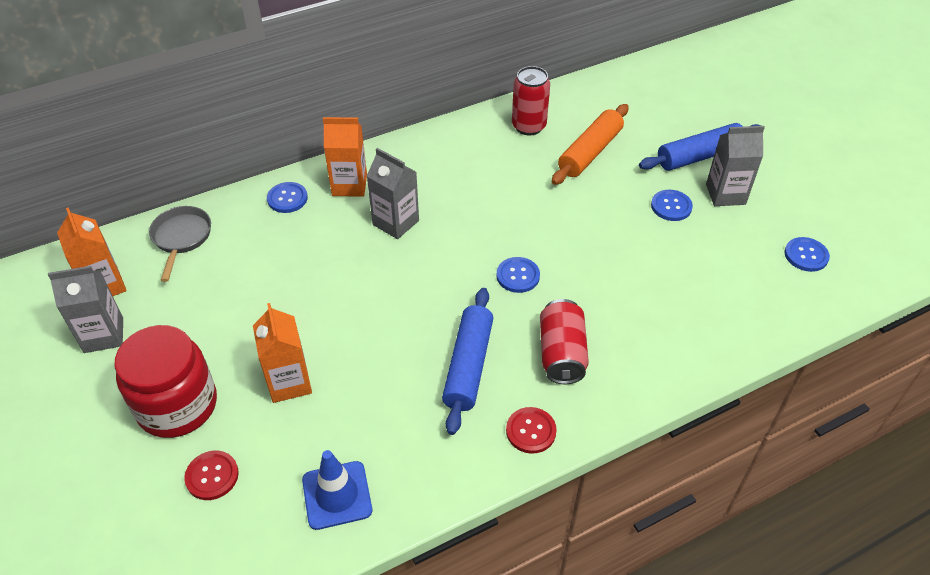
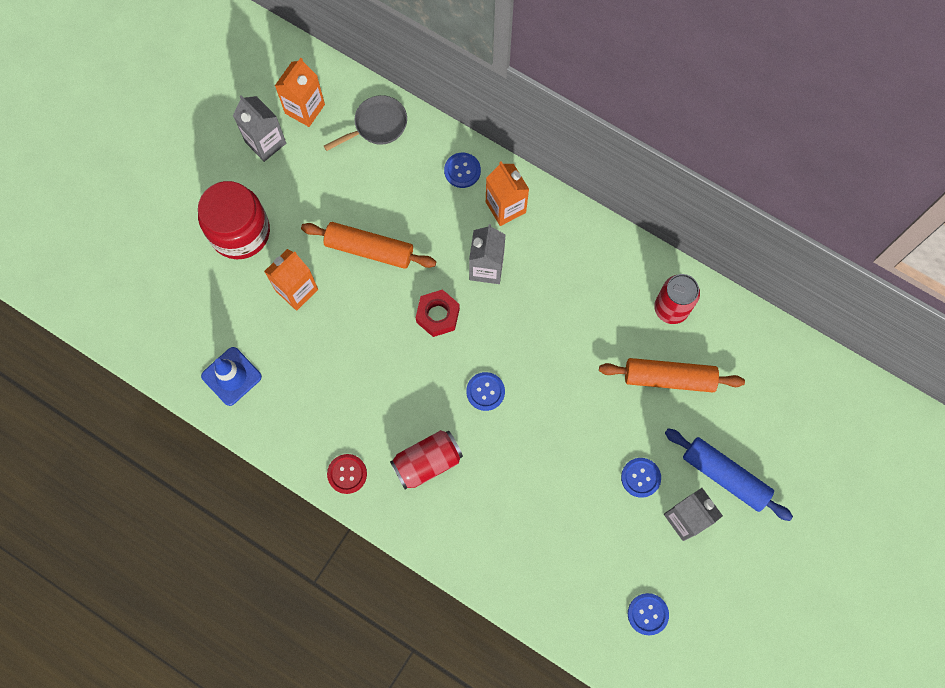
camera: 60 degrees right, 25 degrees up
red button [184,451,239,500] -> none
blue rolling pin [442,288,493,435] -> none
none -> orange rolling pin [301,222,436,269]
none -> red nut [416,289,460,337]

